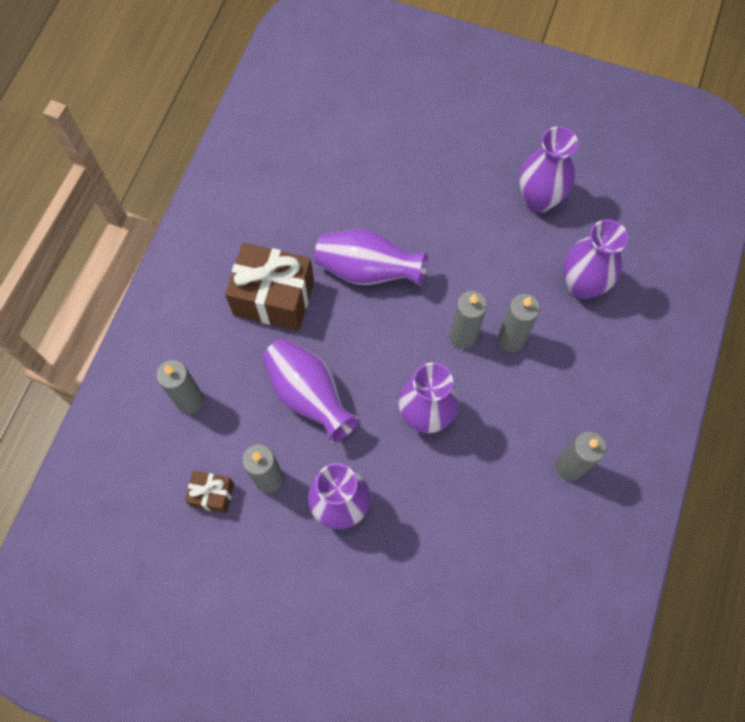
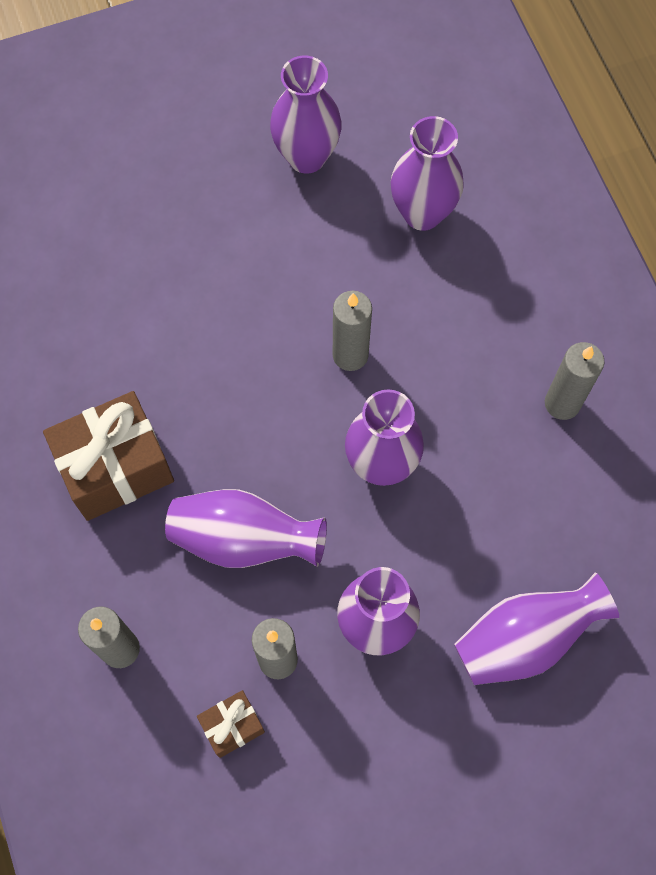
camera: 40 degrees left, 0 degrees up
purple vase [315,229,428,286] -> purple vase moved to [454,572,619,685]
grey candle [498,294,540,352] -> none

